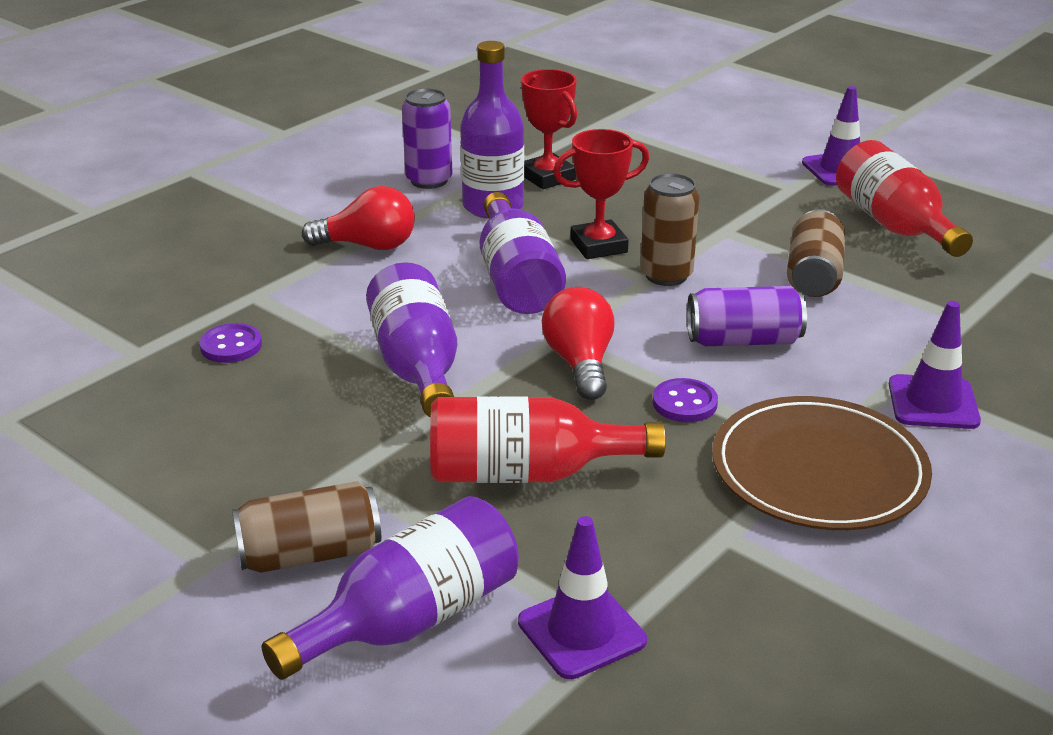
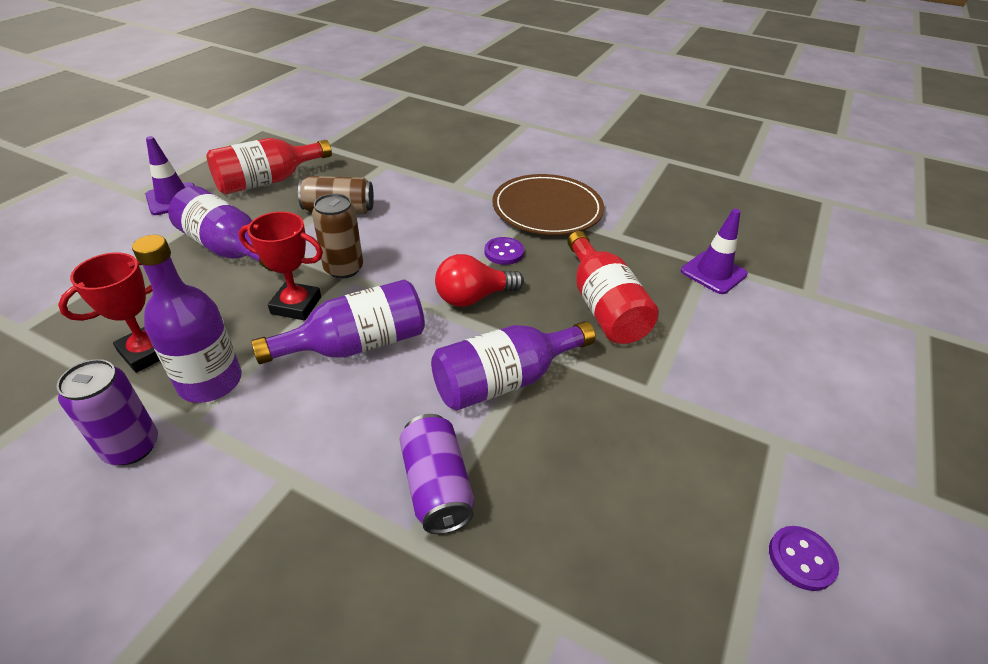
camera: 105 degrees left, 10 degrees up
purple button [199,323,262,363] -> purple button moved to [769,526,839,591]
brown can [232,481,381,573] -> none
purple bottle [262,496,519,680] -> purple bottle moved to [168,186,272,271]
red light bulb [302,186,415,250] -> none
red trophy [553,129,649,259] -> red trophy turned 45 degrees counterclockwise [239,211,323,320]
purple can [687,286,807,346] -> purple can moved to [400,414,474,534]
purple traffic cone [889,301,981,429] -> none

